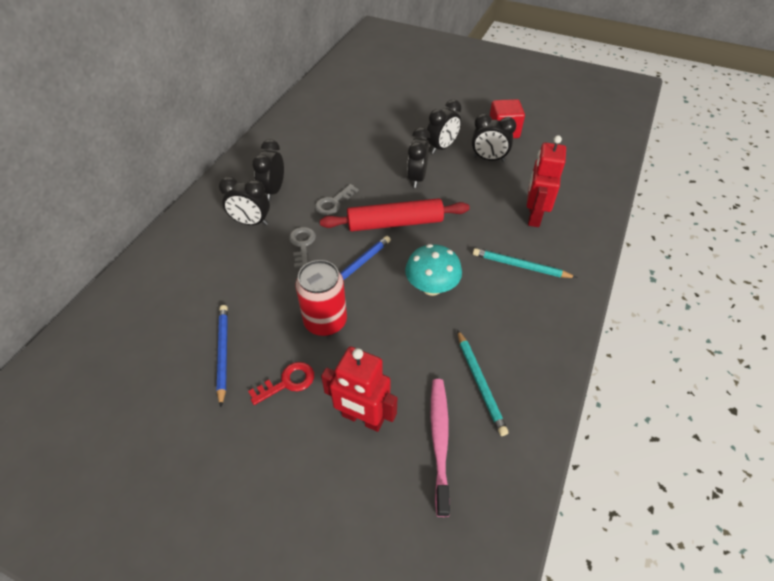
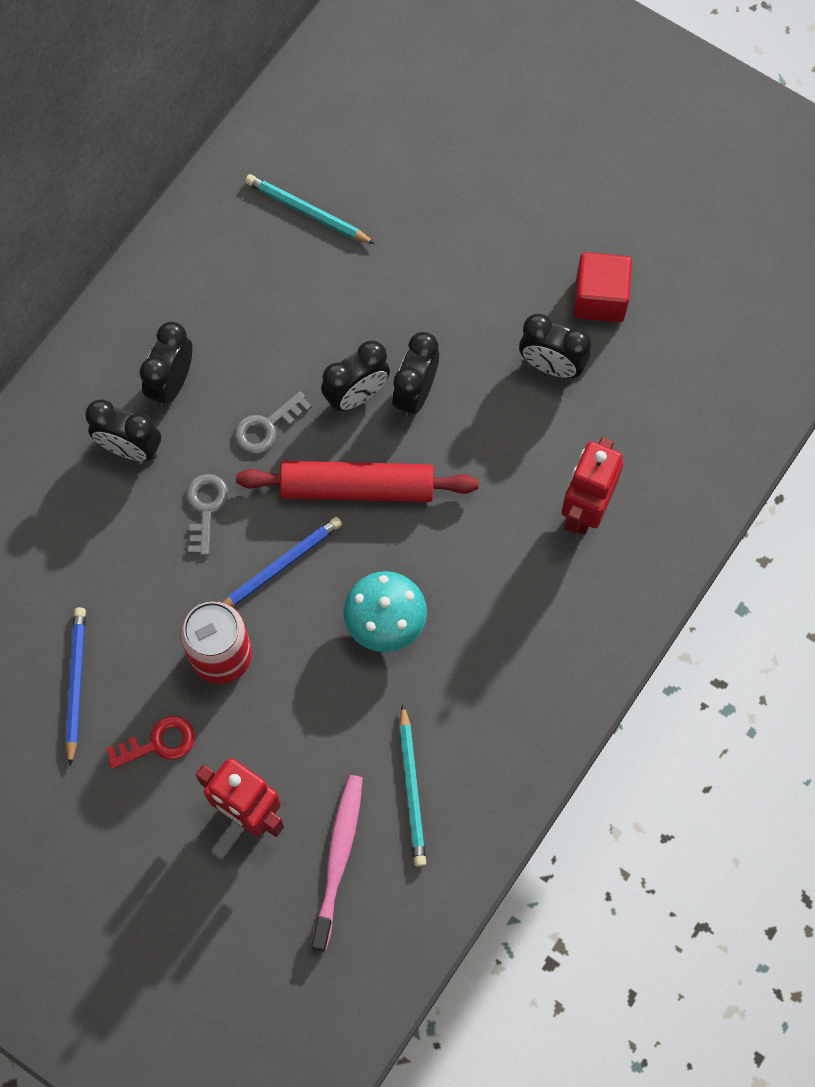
camera: 10 degrees right, 20 degrees up
black clock [426,99,461,154] -> black clock moved to [321,340,390,411]
turquoise pencil [473,248,577,278] -> turquoise pencil moved to [245,174,375,244]

